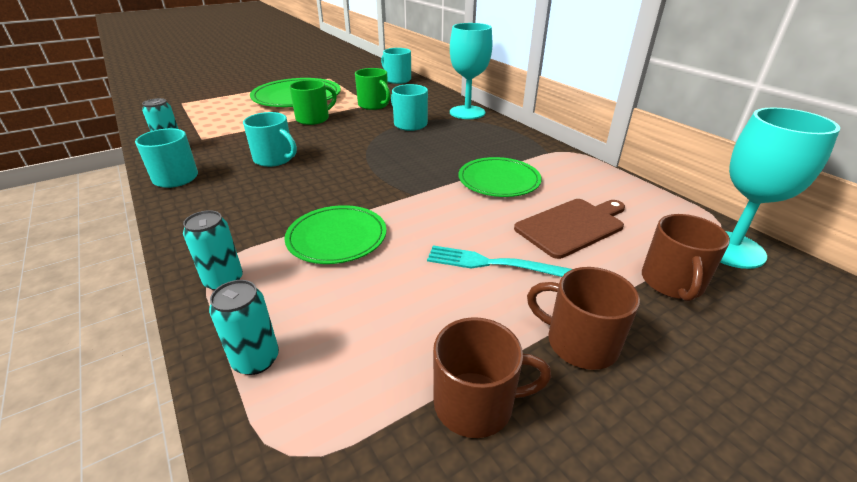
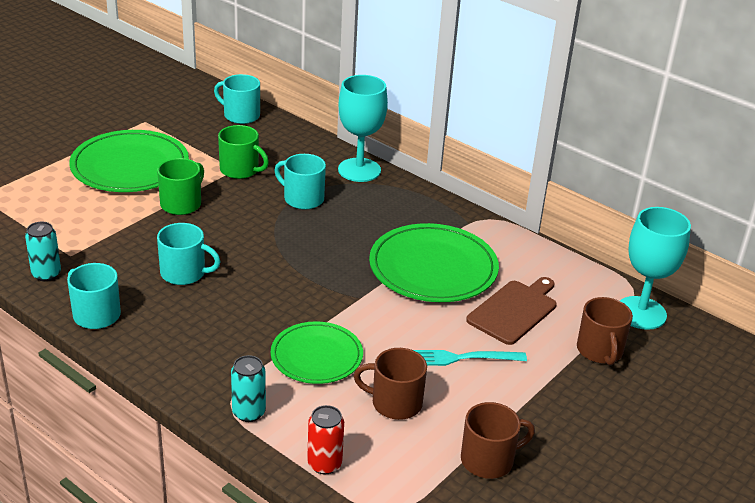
camera: 20 degrees left, 0 degrees up
turquoise can [209,280,279,375] -> red can [307,405,344,474]
green plate [459,157,542,197] -> green plate [369,223,499,302], size x1.56
brown mug [527,267,640,370] -> brown mug moved to [354,348,427,420]

